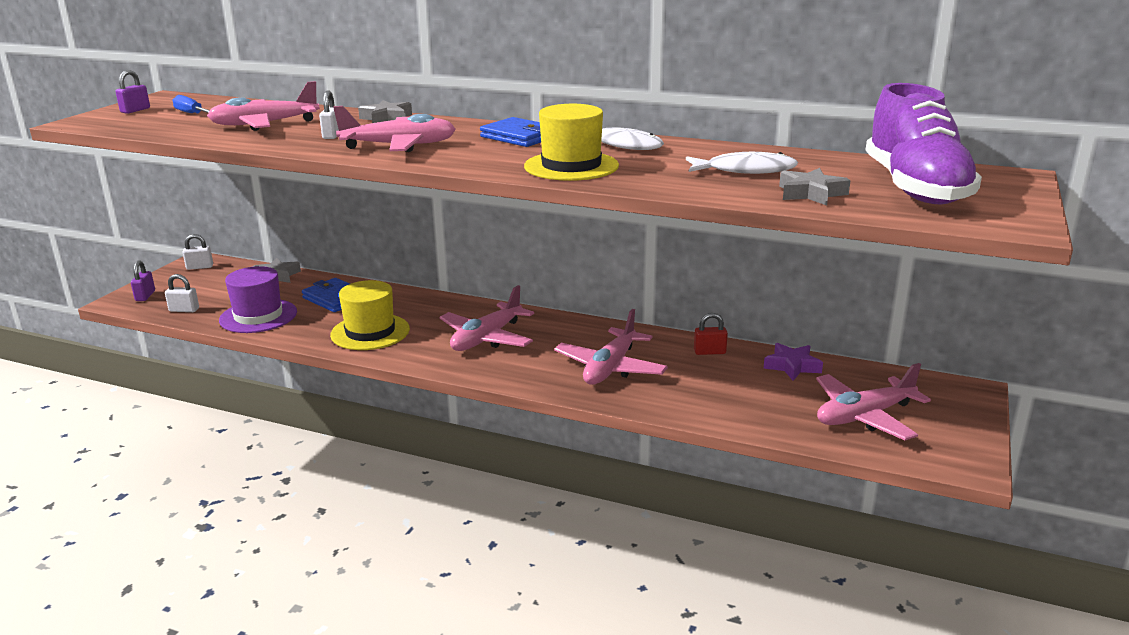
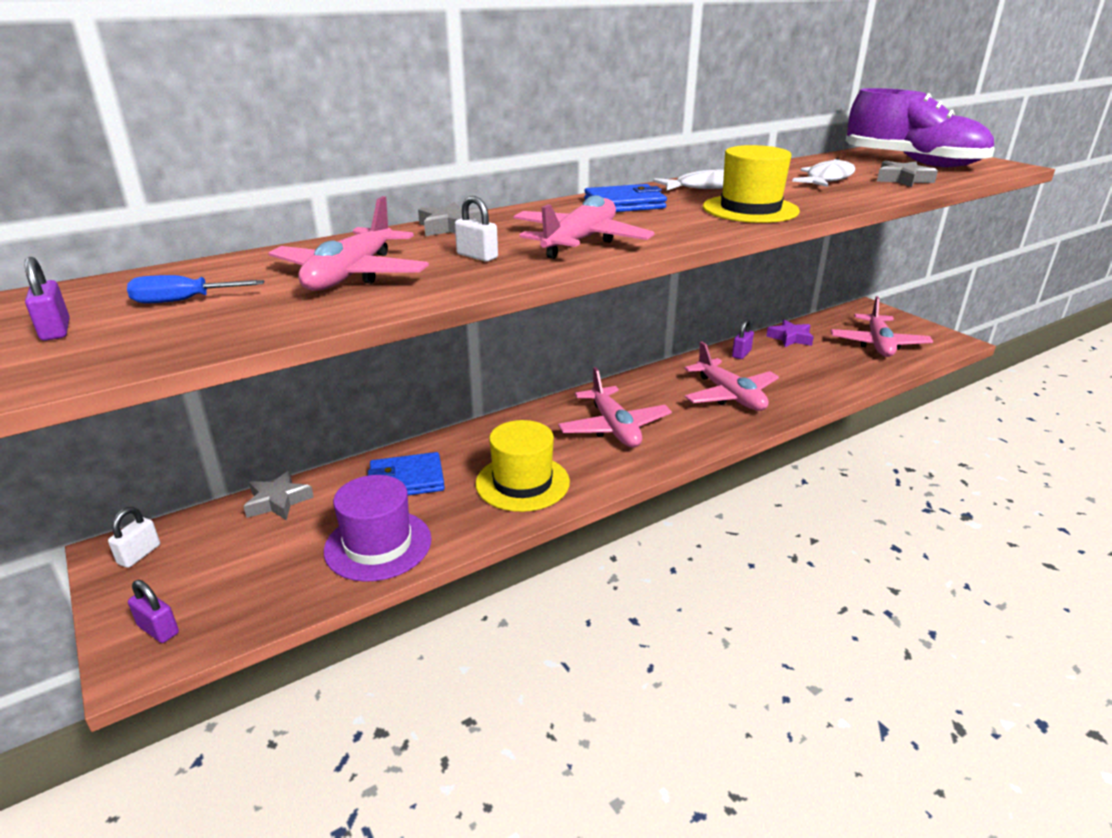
camera: 55 degrees left, 5 degrees up
white padlock [165,274,199,312] -> none
red padlock [694,313,728,355] -> purple padlock [732,319,754,359]

